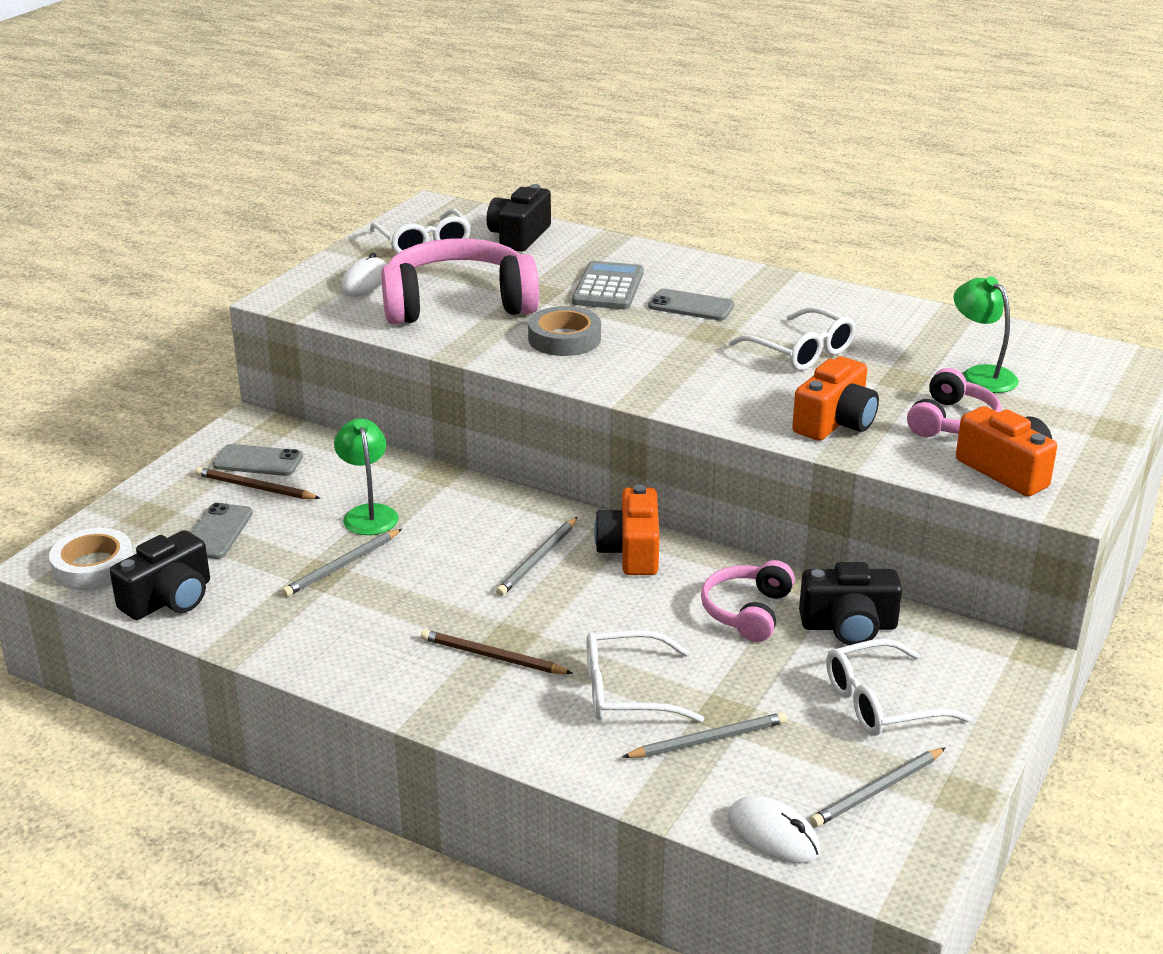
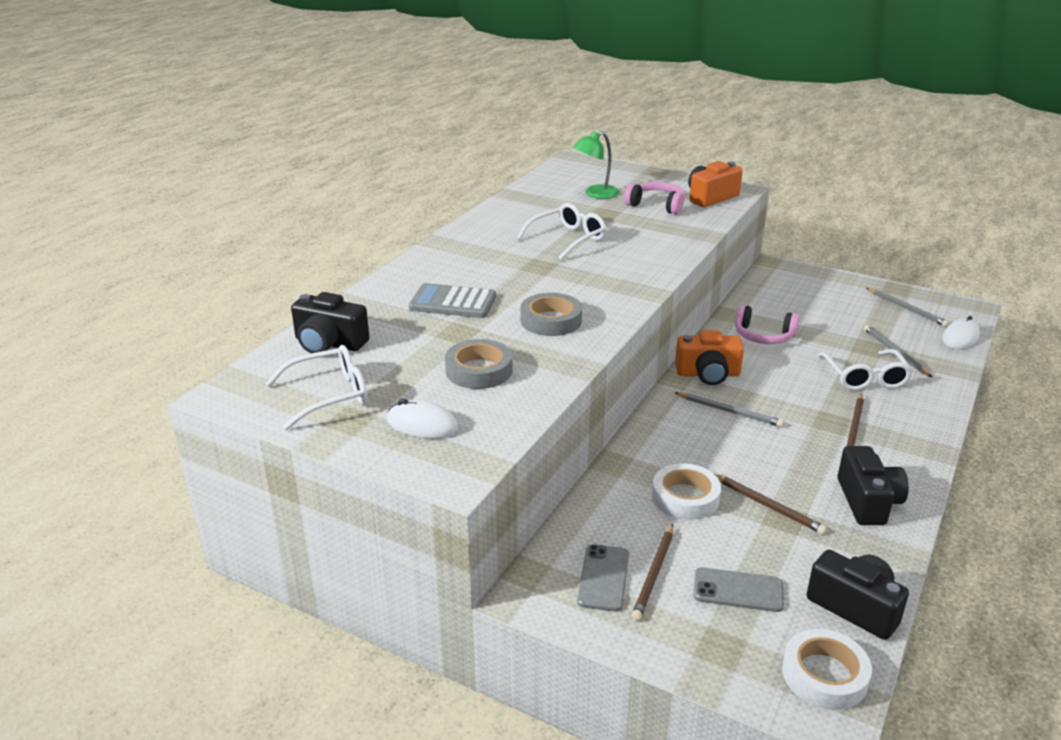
camera: 90 degrees left, 0 degrees up
grey pencil [282,529,402,597] -> brown pencil [715,474,827,534]
green lamp [334,418,399,535] -> white tape [652,463,721,520]
pink headphones [381,238,539,325] -> grey tape [445,339,512,389]
grey phone [648,289,735,321] -> none
orange camera [792,357,879,441] -> none
black camera [799,562,902,645] -> black camera moved to [838,446,909,525]
white glasses [826,639,972,736] -> none

